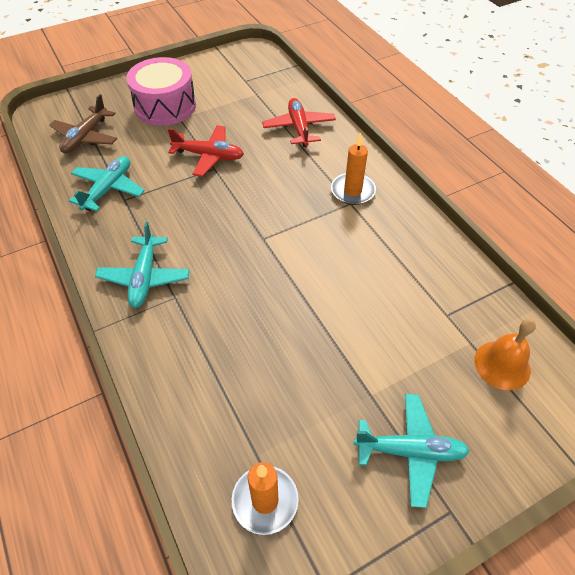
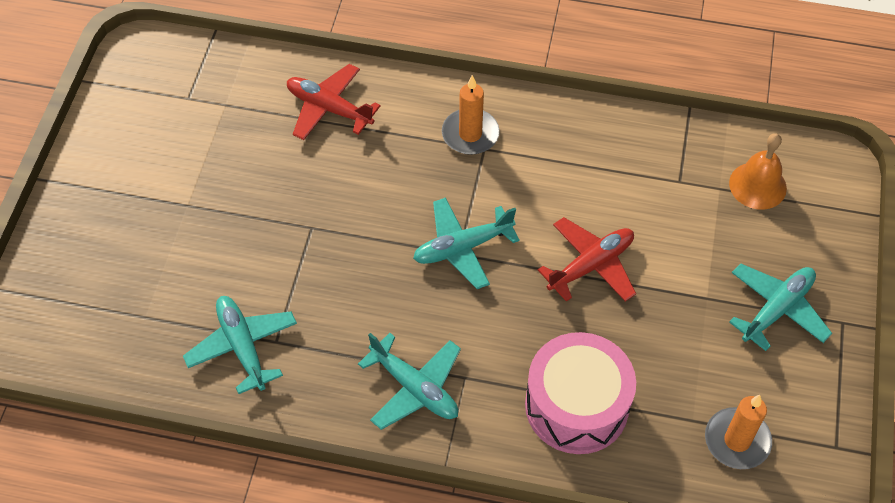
camera: 50 degrees left, 5 degrees up
brown plane [49,94,117,154] -> none
pink drum [126,57,196,126] -> pink drum moved to [525,332,636,454]
red plane [168,125,244,177] -> red plane moved to [538,217,636,302]
none -> turquoise plane [413,197,520,289]

